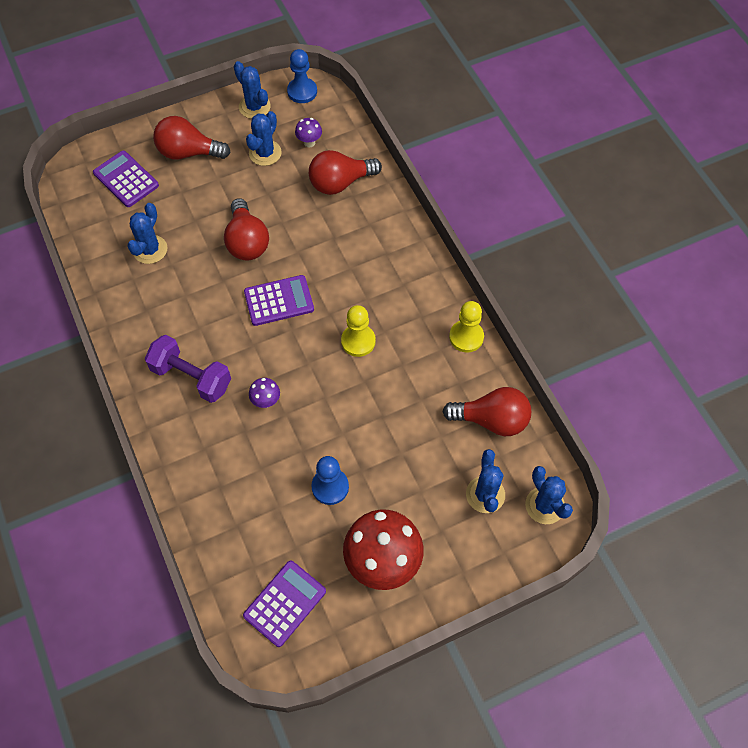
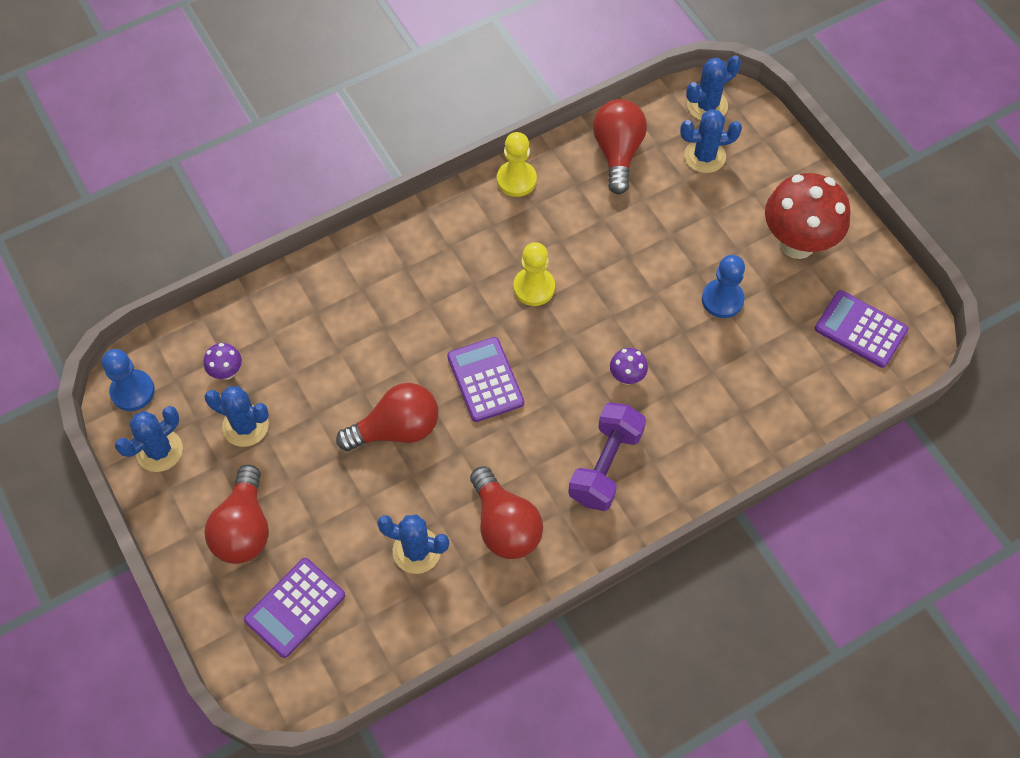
camera: 95 degrees left, 0 degrees up
red light bulb [309,150,382,195] -> red light bulb moved to [470,466,543,559]

